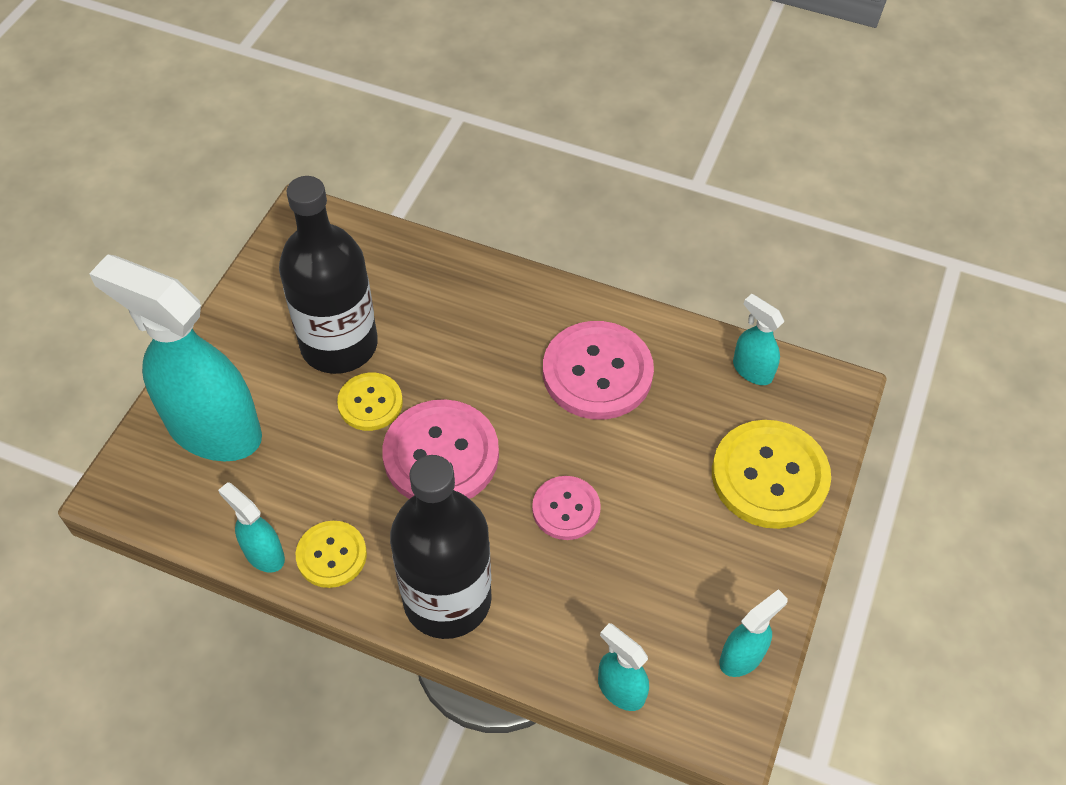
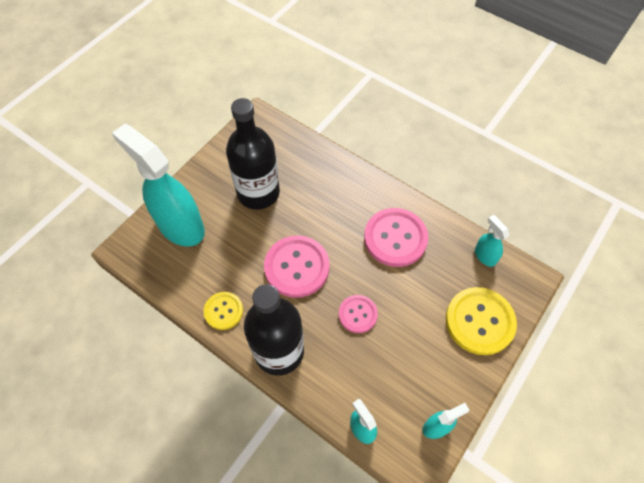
camera: 15 degrees right, 5 degrees up
turquoise spray bottle [218,482,285,573] -> none
yellow button [337,373,403,431] -> none

